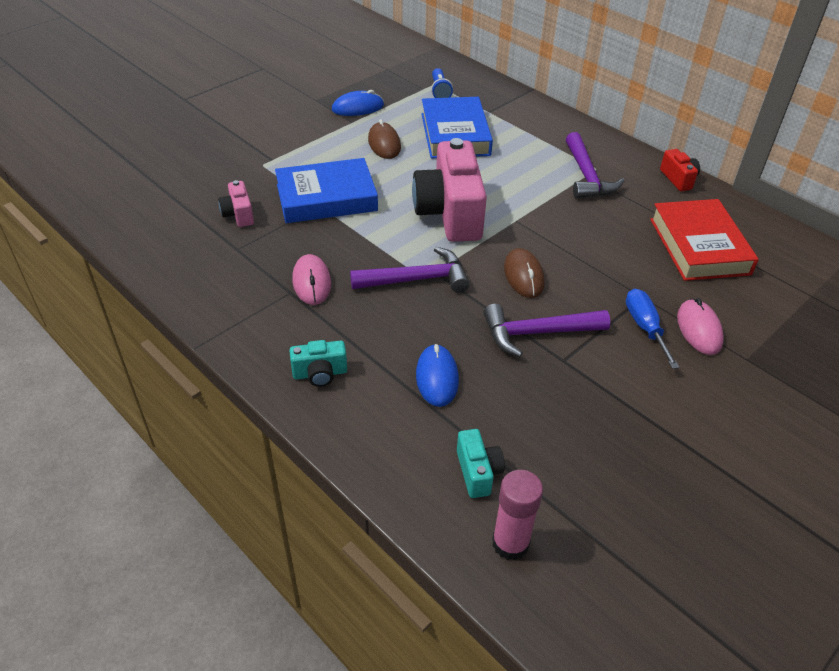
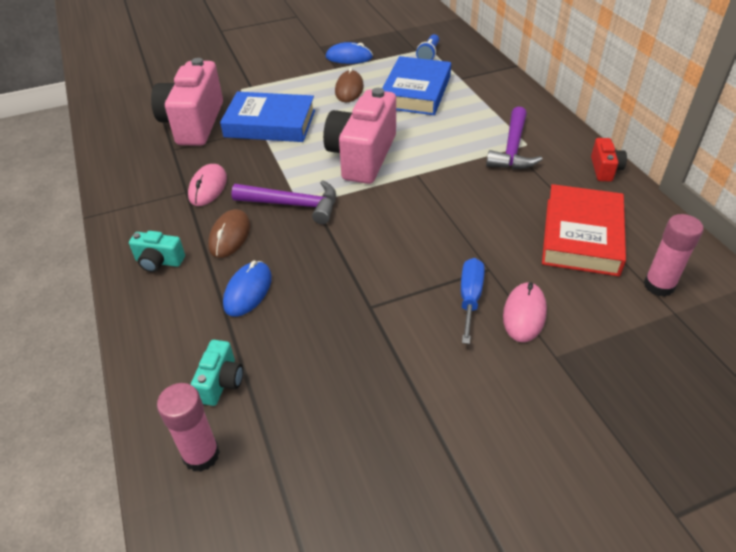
camera: 25 degrees right, 0 degrees up
pink camera [218,180,254,227] -> pink camera [151,58,223,146], size x2.20
purple hammer [484,304,610,357] -> none
brown mouse [504,248,545,298] -> brown mouse moved to [208,209,250,258]
none -> pink glue stick [644,214,704,297]

